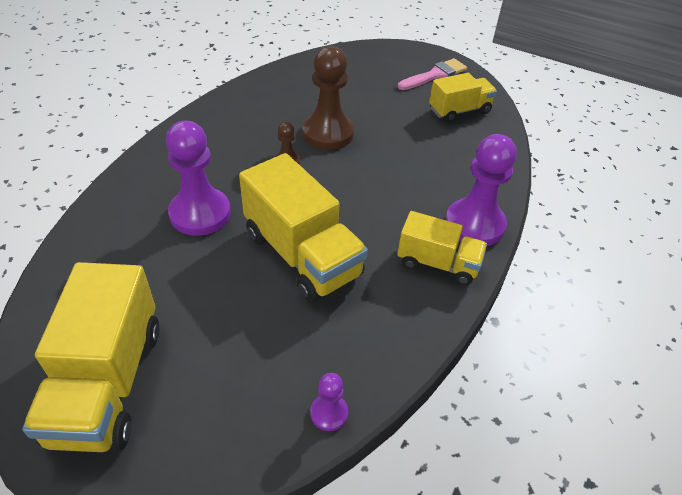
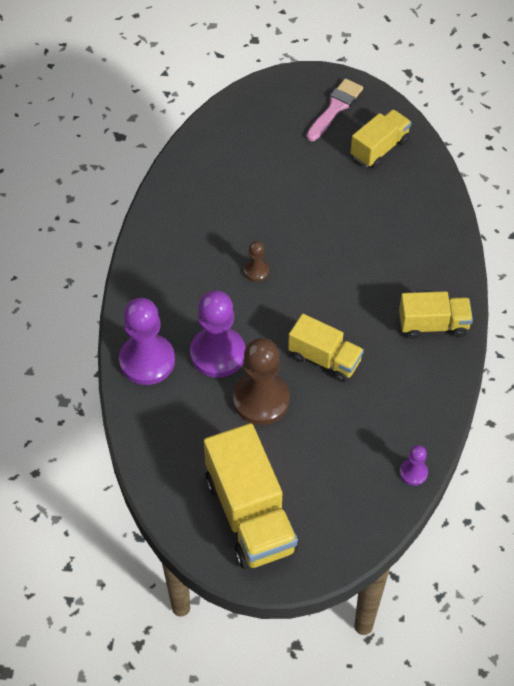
camera: 20 degrees left, 10 degrees up
yellow truck [239,153,368,303] -> yellow truck [288,314,364,382], size x0.60
brown pawn [302,46,354,150] -> brown pawn moved to [233,338,290,425]
purple pawn [445,134,517,246] -> purple pawn moved to [119,298,175,385]

